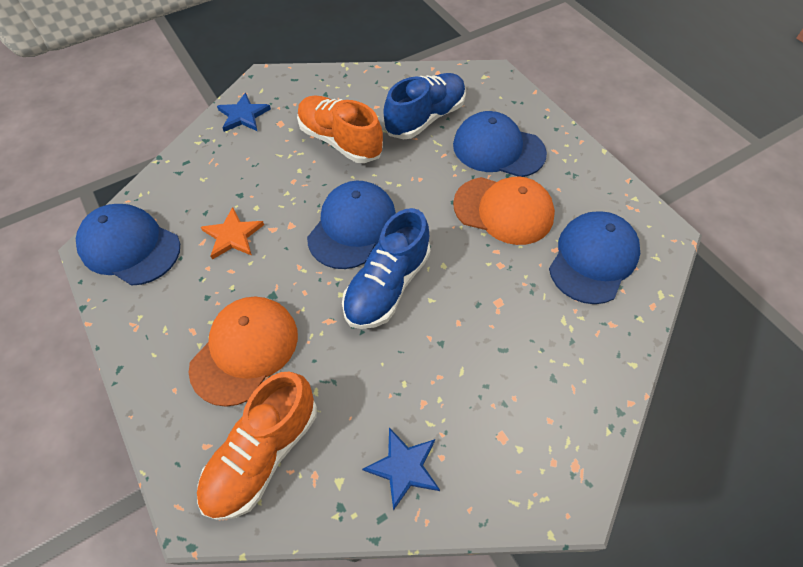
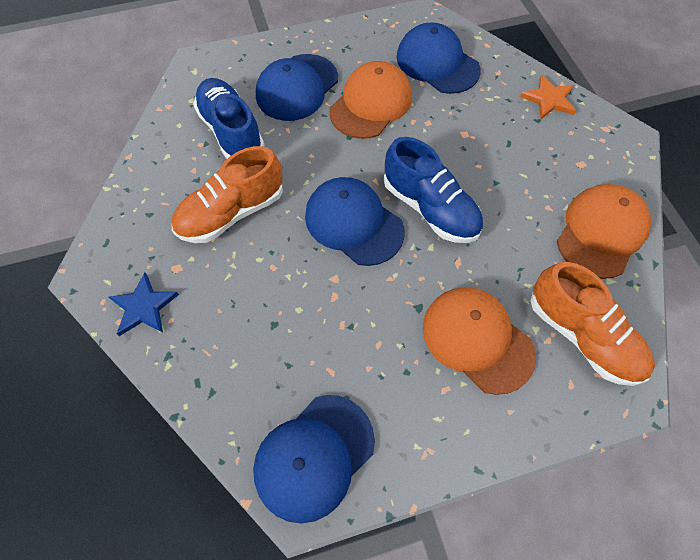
camera: 75 degrees left, 5 degrees up
orange star [201,207,264,260] -> orange star moved to [520,75,576,119]
blue star [362,428,440,511] -> orange cap [557,184,651,279]

